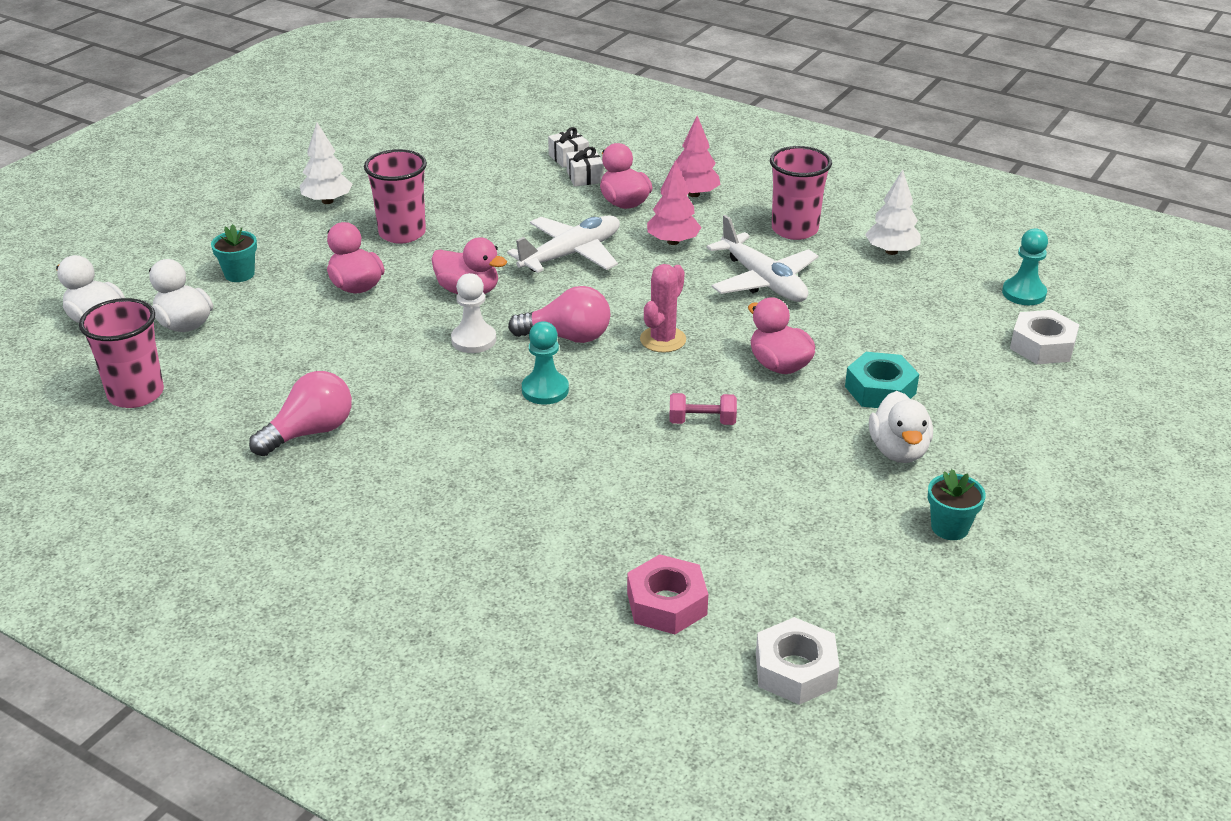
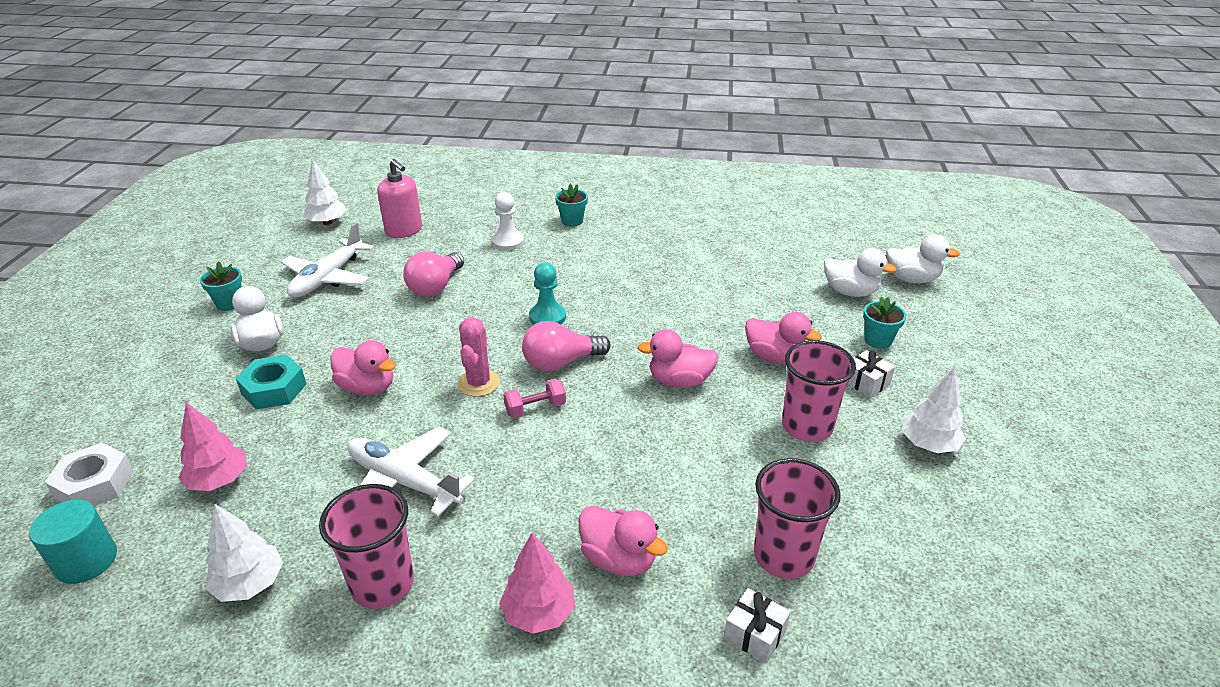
camera: 155 degrees right, 0 degrees up
pink cup [79,298,164,408] -> pink cup moved to [754,458,841,579]
pink light bulb [249,371,352,456] -> pink light bulb moved to [403,251,464,296]
white pawn [451,273,496,353] -> white pawn moved to [492,192,524,251]
white plane [507,215,620,273] -> white plane moved to [281,223,374,298]
white gift [566,147,603,187] -> white gift moved to [848,350,895,398]
pink nut [627,554,708,634] -> pink soap dispenser [377,159,422,238]
pink tree [647,160,702,245] -> pink tree moved to [178,402,247,491]
pink dumbbell [669,393,737,425] -> pink dumbbell moved to [503,378,566,418]
white nut [756,617,839,705] -> white tree [303,158,347,225]
turquoise pawn [1002,229,1048,305] -> turquoise cylinder [29,500,117,584]
none -> turquoise flower pot [555,184,588,227]

